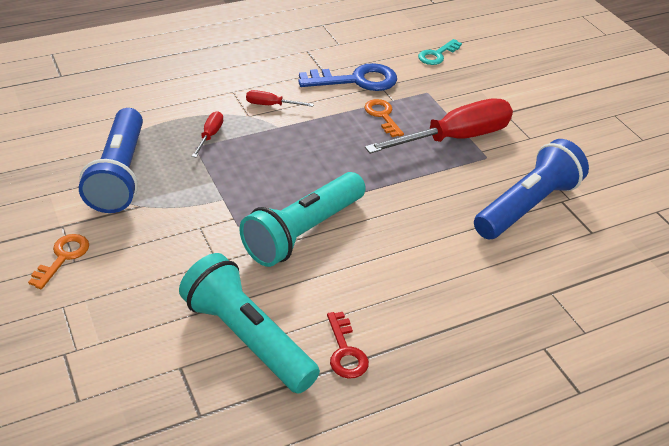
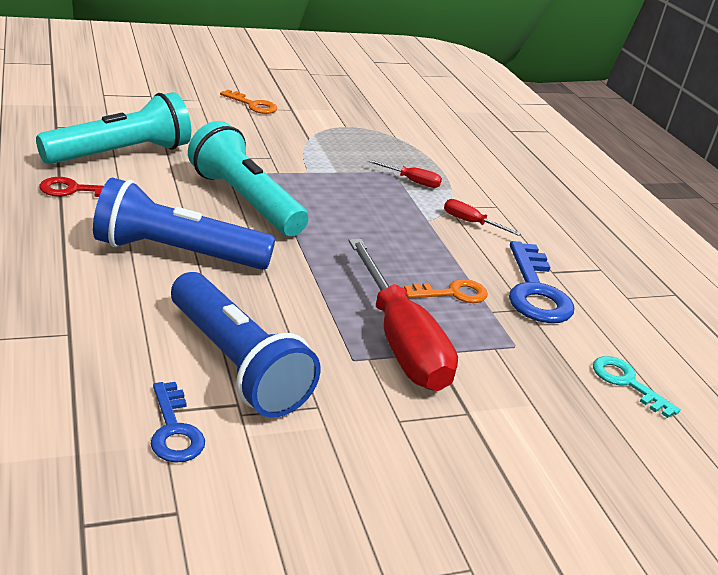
camera: 95 degrees right, 10 degrees down
blue flashlight [79,108,143,213] -> blue flashlight moved to [93,178,275,270]
red screwdriver [246,90,314,107] -> red screwdriver turned 75 degrees counterclockwise [444,199,521,236]
none -> blue key [151,382,205,463]

